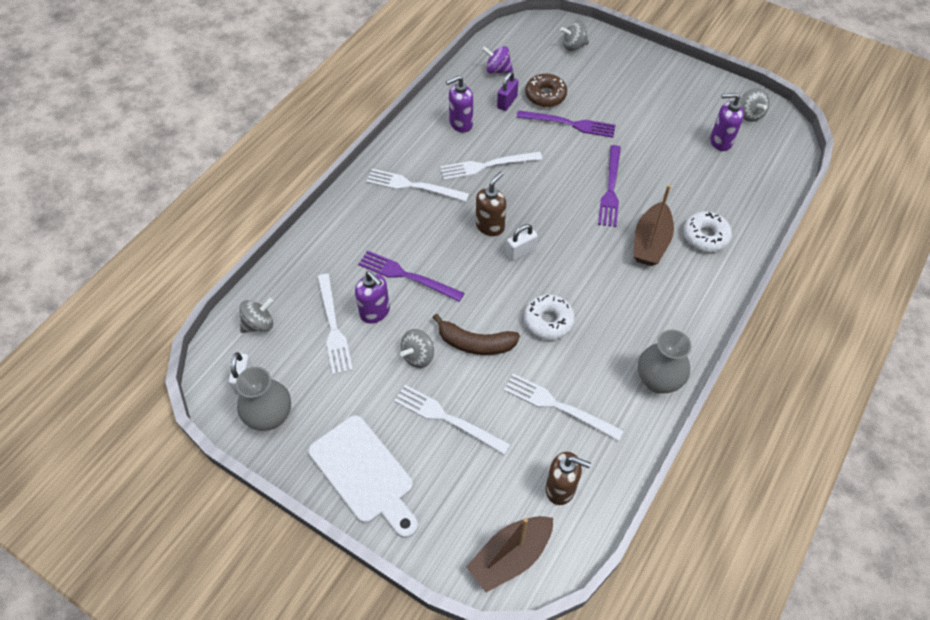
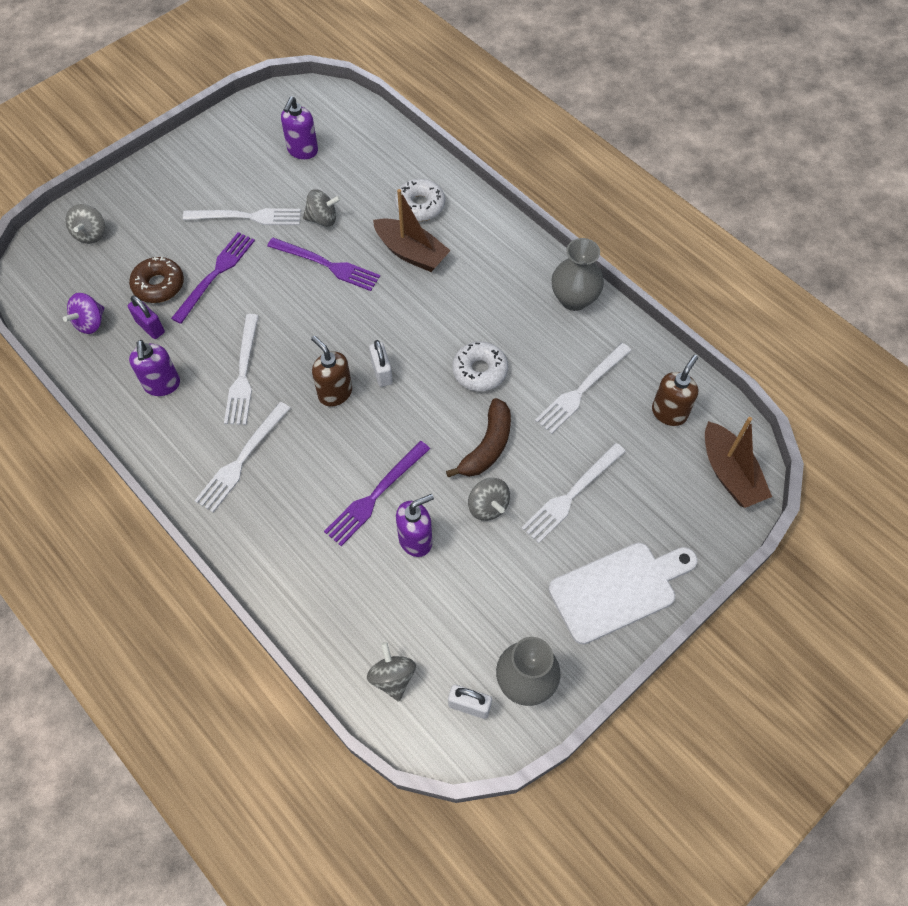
camera: 75 degrees left, 5 degrees up
white fork [317,274,353,375] -> white fork moved to [183,208,301,225]
grey spinning top [740,88,769,122] -> grey spinning top moved to [303,189,341,227]

